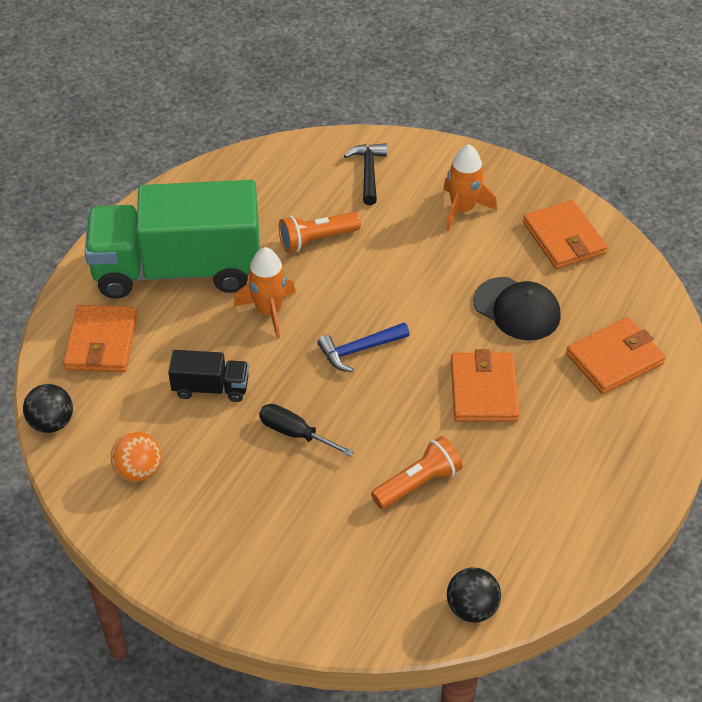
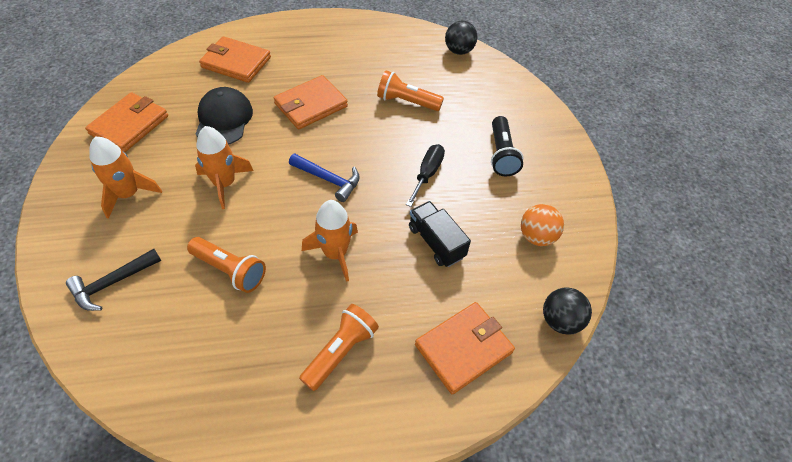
camera: 130 degrees left, 5 degrees up
green truck [85,180,260,299] -> orange flashlight [299,304,379,391]
black screwdriver [259,404,354,456] -> black screwdriver turned 150 degrees counterclockwise [406,144,445,207]
none -> orange rocket [195,126,254,209]
none -> black flashlight [491,116,523,176]

